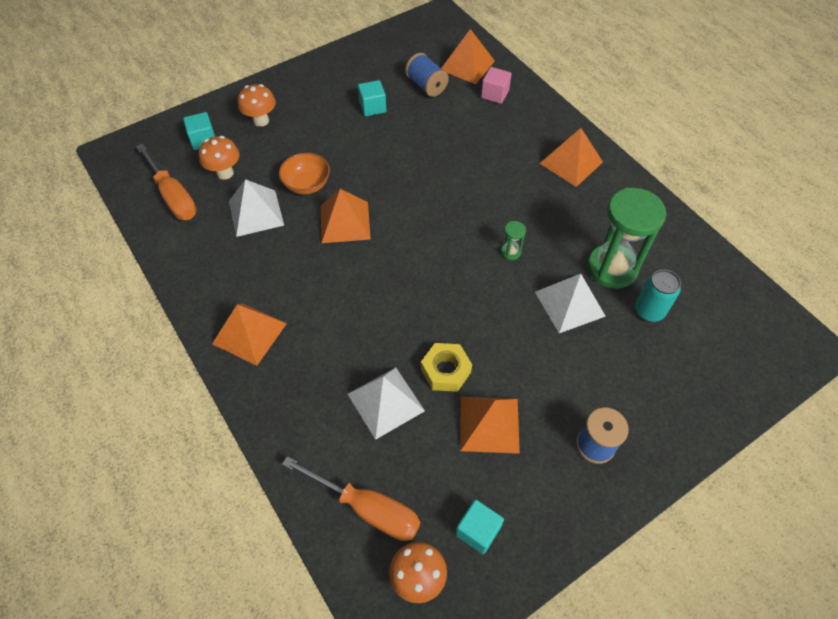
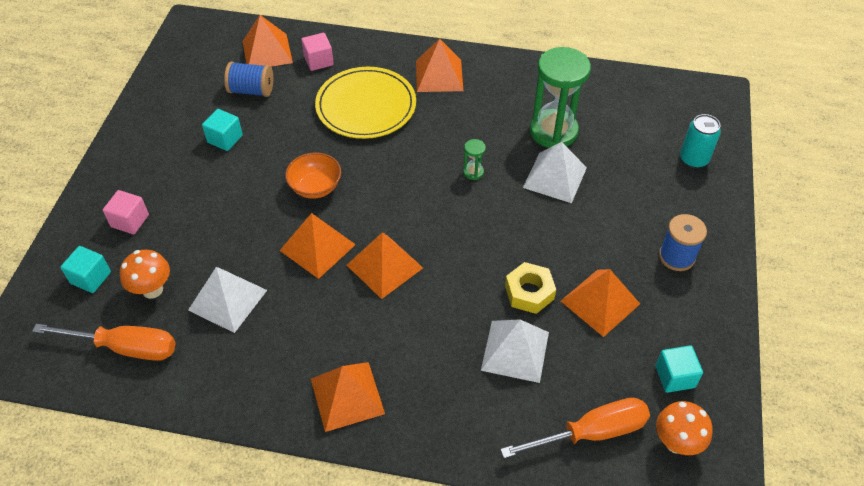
camera: 45 degrees left, 5 degrees down
orange mushroom [238,84,276,127] -> pink cube [103,190,149,234]
orange bowl [279,153,330,195] -> orange bowl moved to [285,152,341,199]
turquoise can [635,269,681,322] -> turquoise can moved to [680,114,721,168]
none -> yellow plate [315,67,416,139]
none -> orange pyramid [347,233,423,299]

